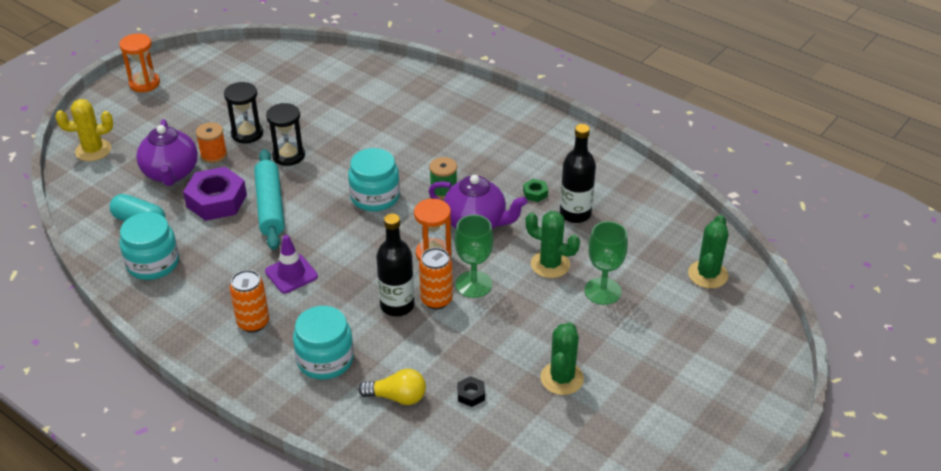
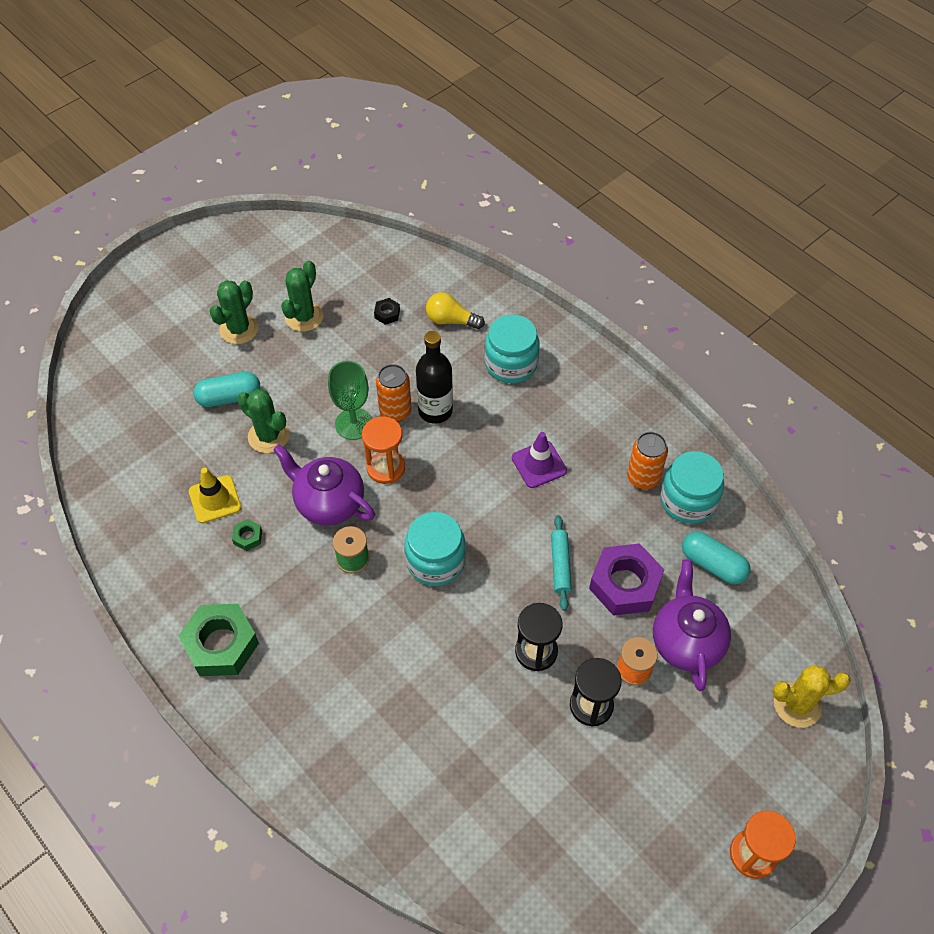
camera: 170 degrees left, 15 degrees up
orange can [230,270,269,333] -> orange can moved to [627,432,668,489]
turquoise rolling pin [254,149,285,250] -> turquoise rolling pin [551,515,572,611], size x0.59
black bottle [560,124,596,223] -> yellow traffic cone [189,468,241,523]
green goblet [585,221,628,305] -> turquoise capsule [193,372,260,407]
green cactus [688,215,728,288] -> green cactus moved to [209,280,258,344]
none -> green nut [178,604,259,676]

